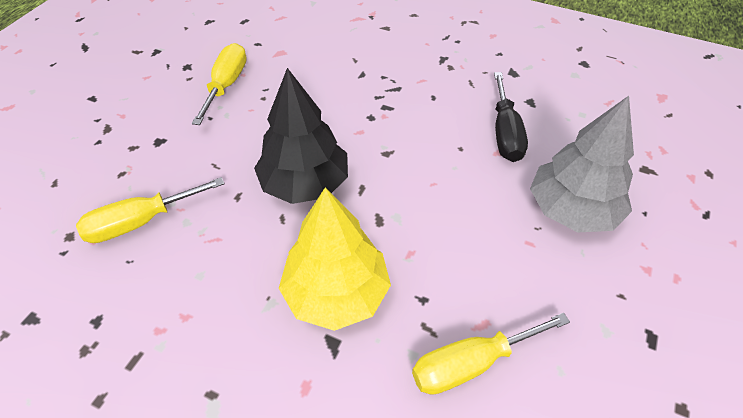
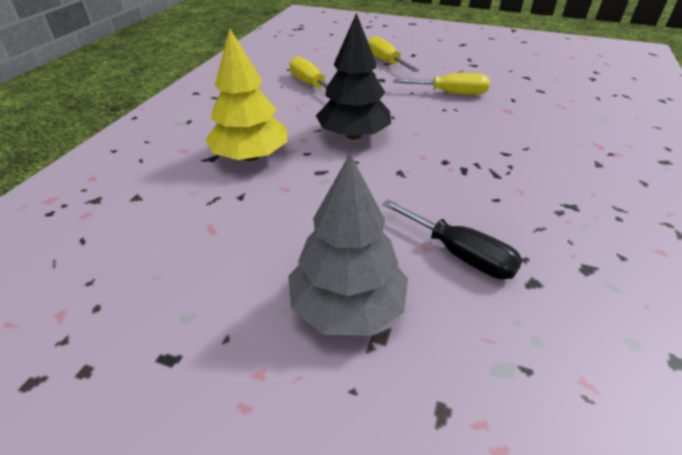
camera: 85 degrees right, 10 degrees down
yellow screwdriver [412,313,570,395] -> yellow screwdriver moved to [368,36,419,72]
black screwdriver [494,72,528,162] -> black screwdriver turned 135 degrees counterclockwise [382,199,523,279]

